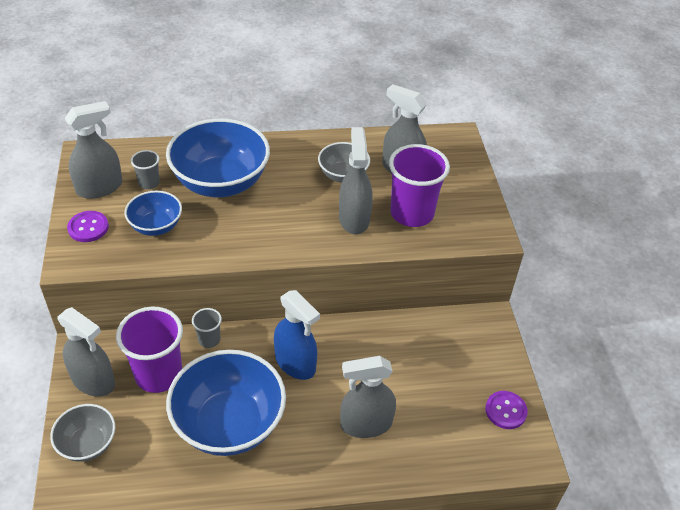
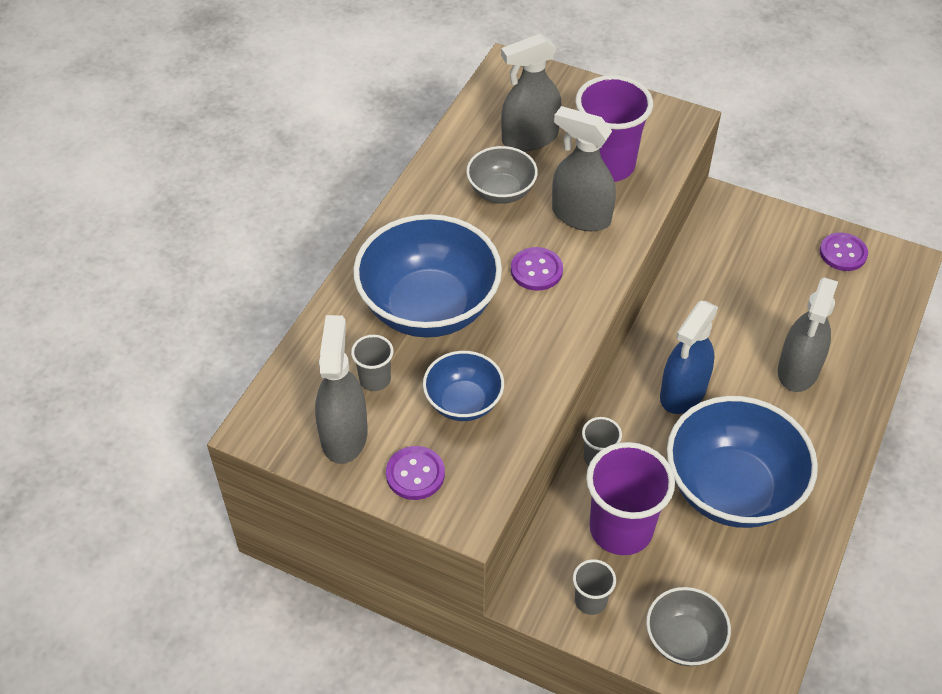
camera: 55 degrees left, 5 degrees up
grey spray bottle [57,307,115,397] -> grey cup [573,559,616,615]
blue spray bottle [274,290,320,380] -> blue spray bottle turned 135 degrees clockwise [660,301,718,414]
none -> purple button [511,247,563,291]

